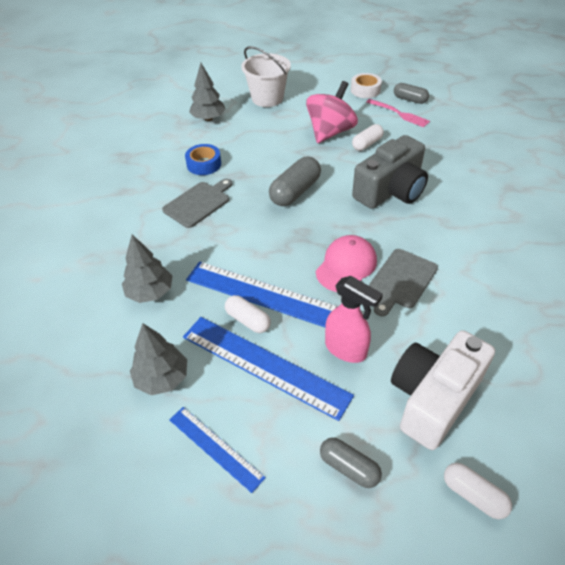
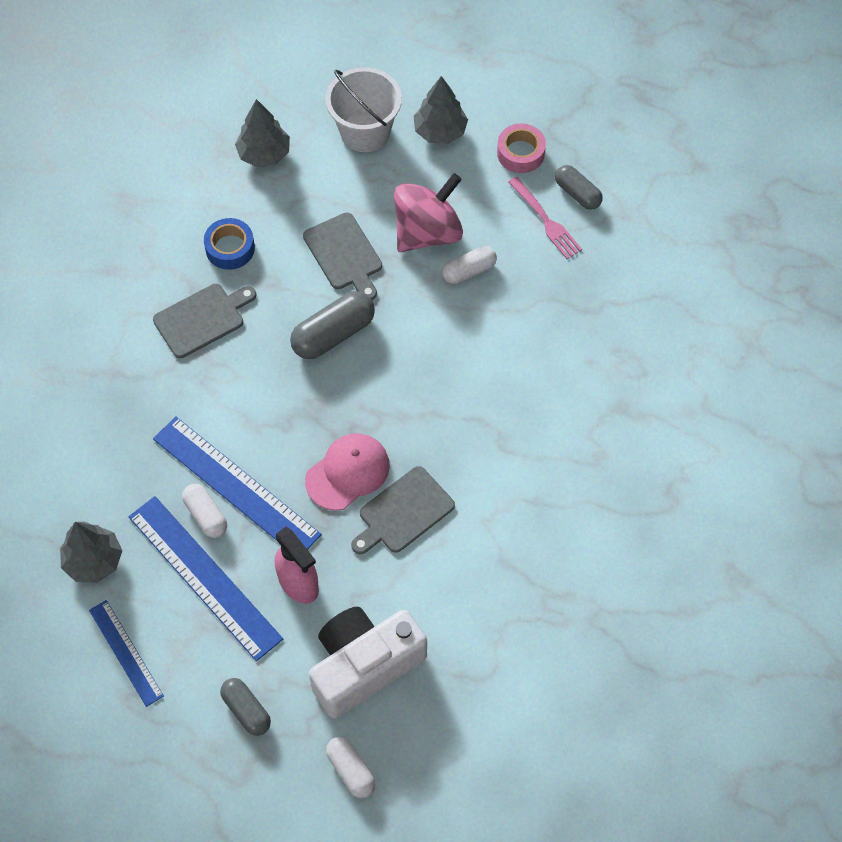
camera: 15 degrees right, 15 degrees up
grey tree [122,235,172,303] -> grey tree moved to [414,76,468,144]
white tape [351,73,382,98] -> pink tape [497,123,546,173]
grey camera [352,135,428,209] -> none
none -> grey cutting board [303,212,382,300]

